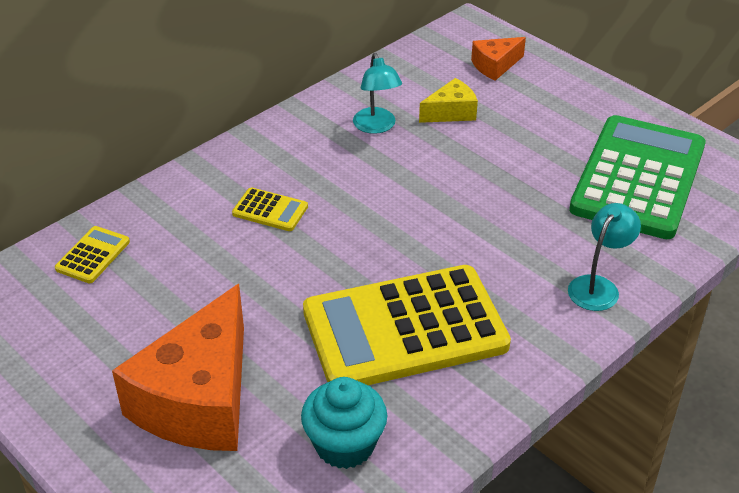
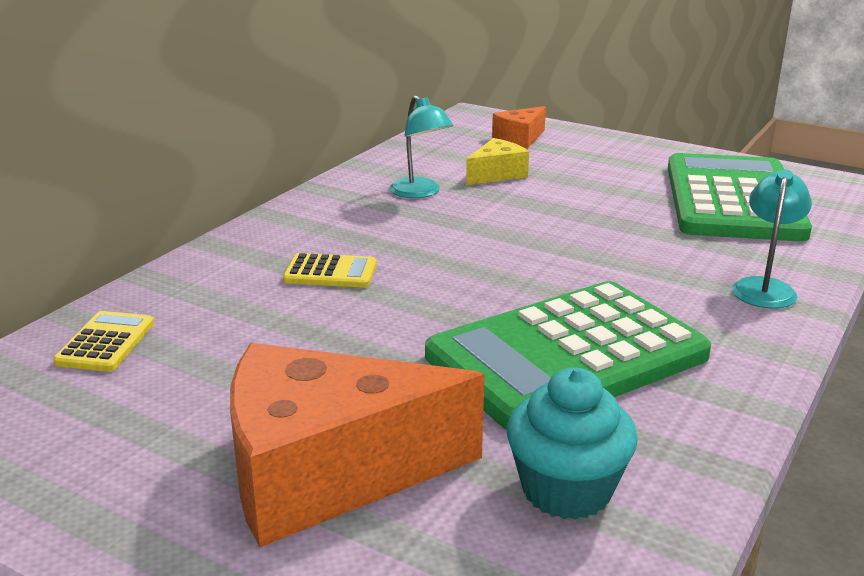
camera: 15 degrees left, 15 degrees down
orange cheese [112,284,244,451] -> orange cheese turned 75 degrees clockwise [230,343,485,547]
yellow calculator [303,265,511,385] -> green calculator [425,281,711,430]

